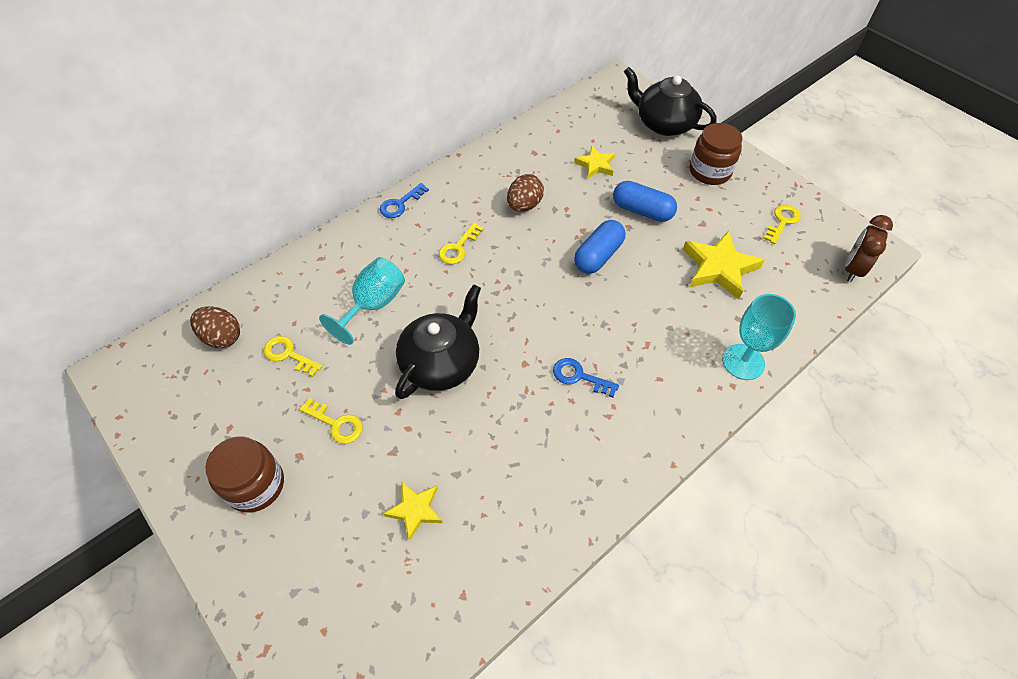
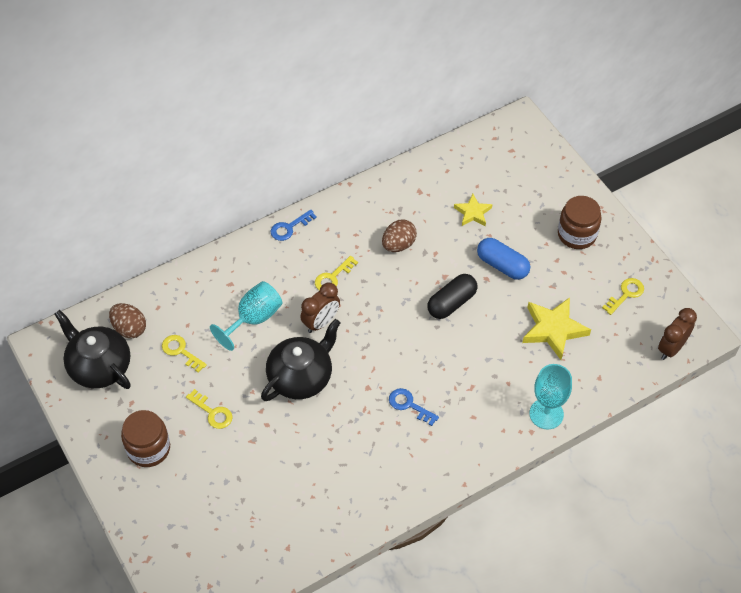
camera: 10 degrees right, 0 degrees up
yellow star [383,481,443,541] -> none
blue capsule [574,220,626,274] -> black capsule [428,274,477,319]
black teapot [624,67,717,136] -> black teapot moved to [55,310,131,389]
none -> brown clock [300,282,340,333]

